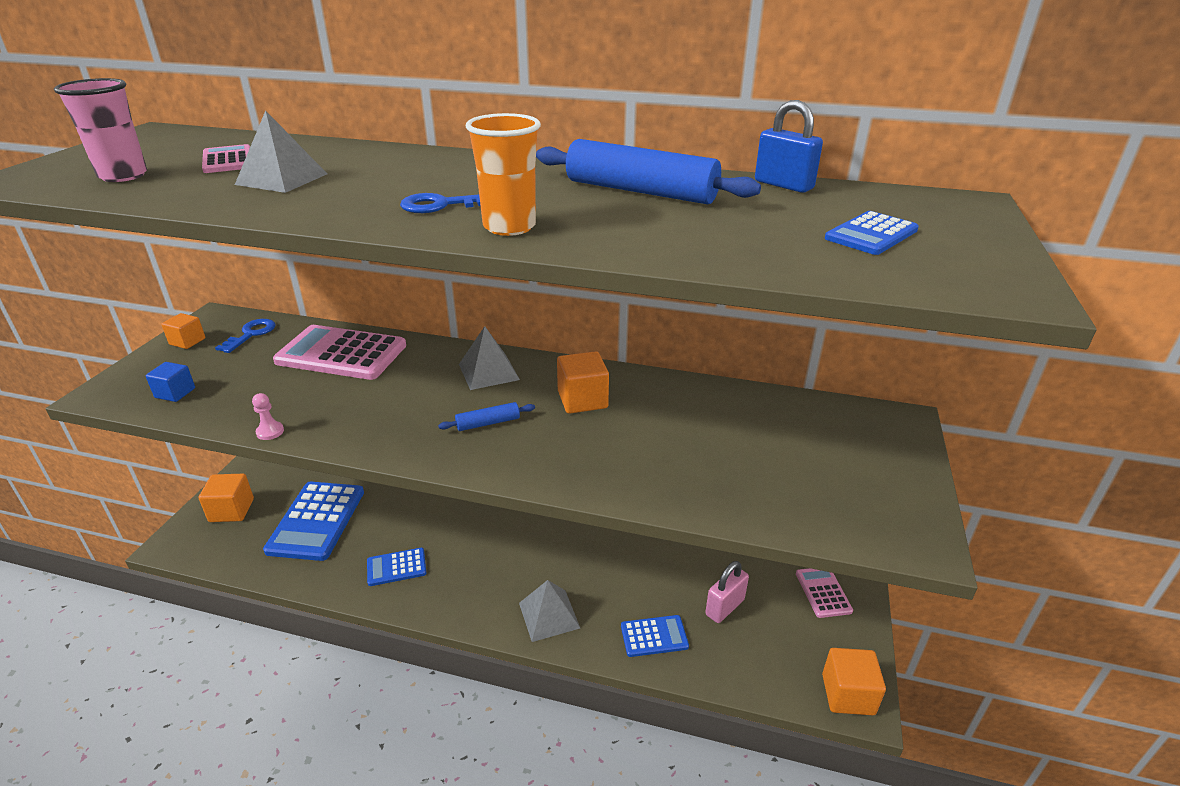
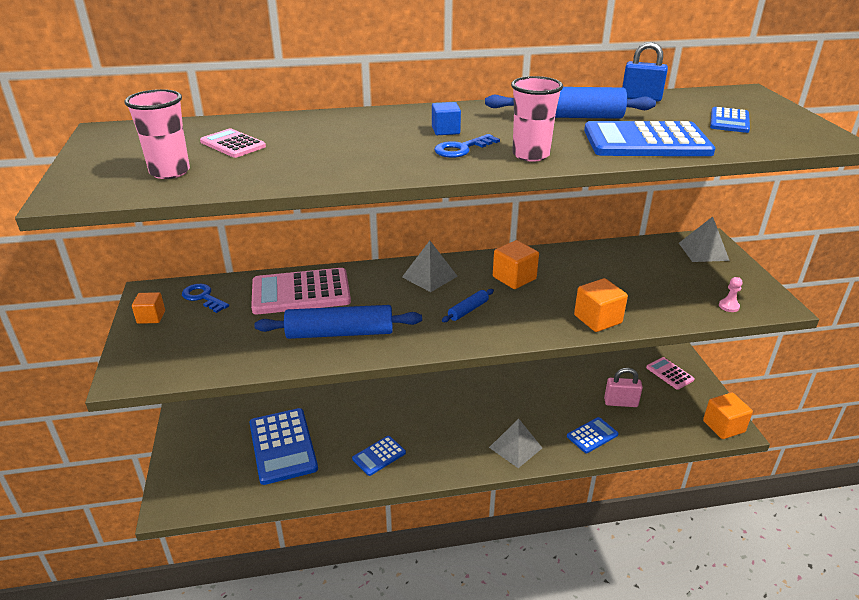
camera: 25 degrees left, 0 degrees up
blue cube [146,362,195,402] -> blue cube moved to [432,102,461,135]
orange cube [198,474,254,522] -> orange cube moved to [574,278,628,332]
blue key [215,319,276,353] -> blue key turned 45 degrees counterclockwise [182,284,229,313]
grey pyramid [235,110,327,193] -> grey pyramid moved to [679,217,730,262]
pink pawn [252,393,284,440] -> pink pawn moved to [719,277,743,312]
orange cup [465,113,541,236] -> pink cup [511,76,563,162]
pink padlock [705,561,749,623] -> pink padlock turned 75 degrees clockwise [604,368,643,407]
none -> blue rolling pin [254,305,422,339]
none -> blue calculator [584,121,715,156]

